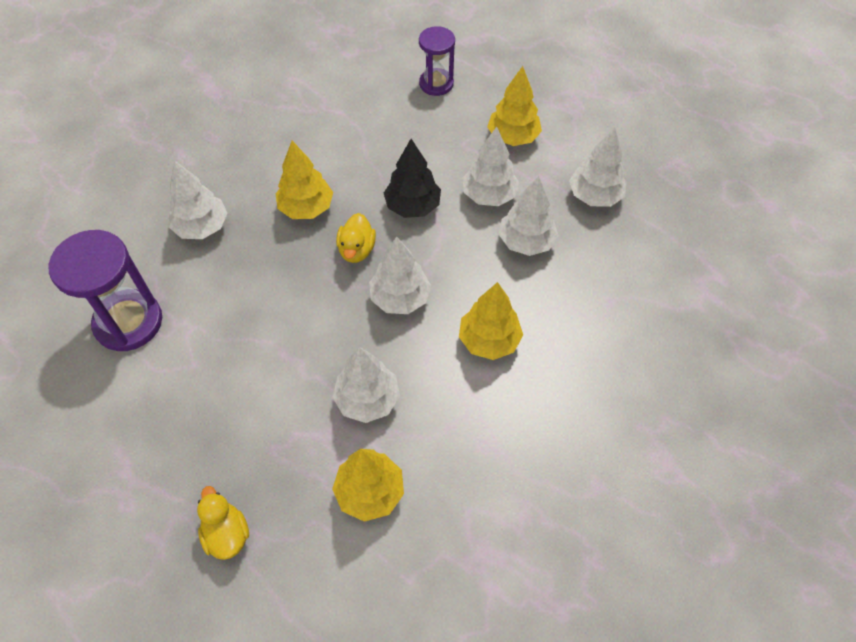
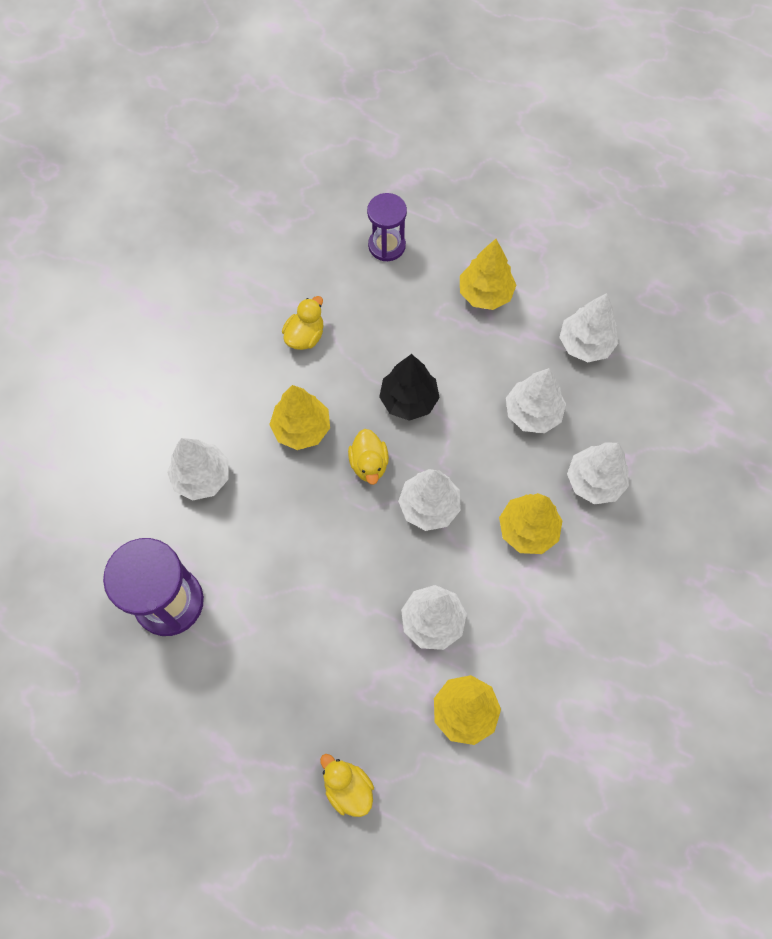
camera: 15 degrees left, 10 degrees up
white tree [462,127,519,206] -> white tree moved to [567,443,629,504]
none -> yellow duck [282,296,323,350]

